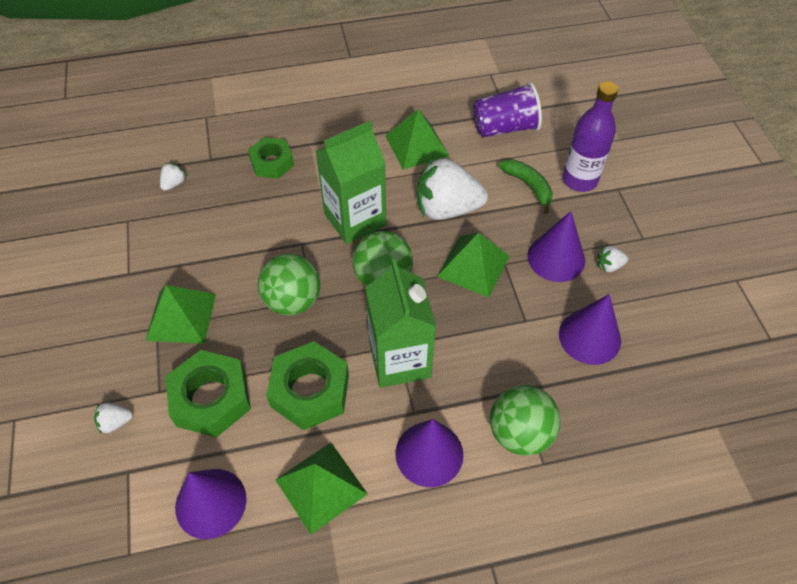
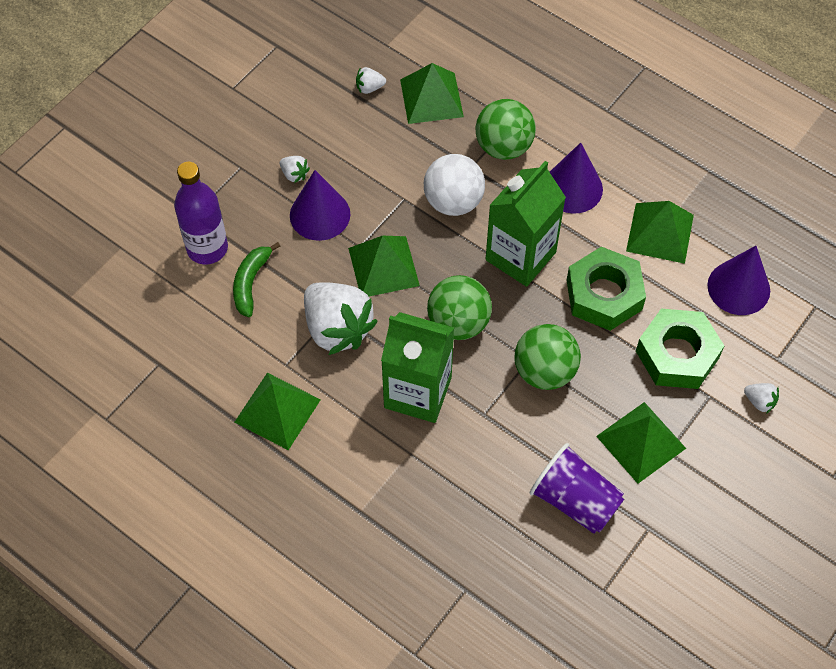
camera: 130 degrees left, 5 degrees up
white strawberry [160,163,187,191] -> white strawberry moved to [356,67,386,94]
green nut [248,137,294,179] -> none
purple cup [473,82,542,137] -> purple cup moved to [530,443,624,534]
purple cone [559,294,621,365] -> none
none -> green pyramid [400,63,464,124]
none -> white ball [424,154,485,216]

